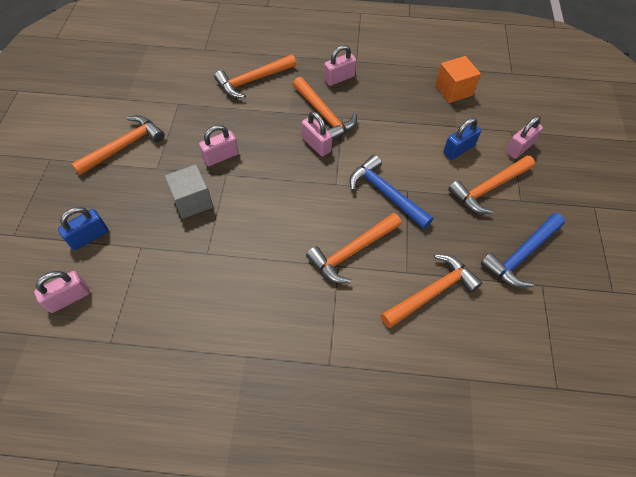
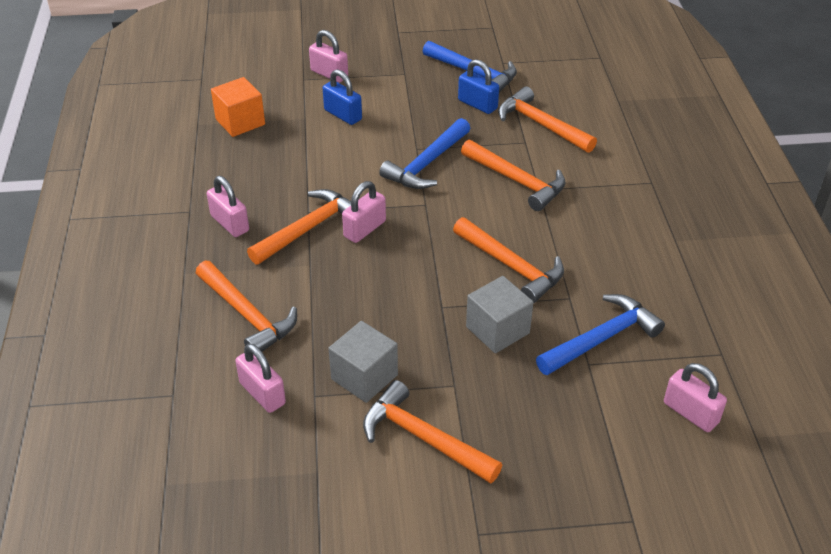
camera: 100 degrees left, 15 degrees down
blue padlock [58,207,108,250] -> blue padlock moved to [458,59,499,114]
pink padlock [199,125,239,166] -> pink padlock moved to [235,343,286,413]
orange hammer [448,155,535,214] -> orange hammer moved to [453,217,564,303]
none -> grey cube [328,321,398,403]
none -> blue hammer [536,294,665,375]

